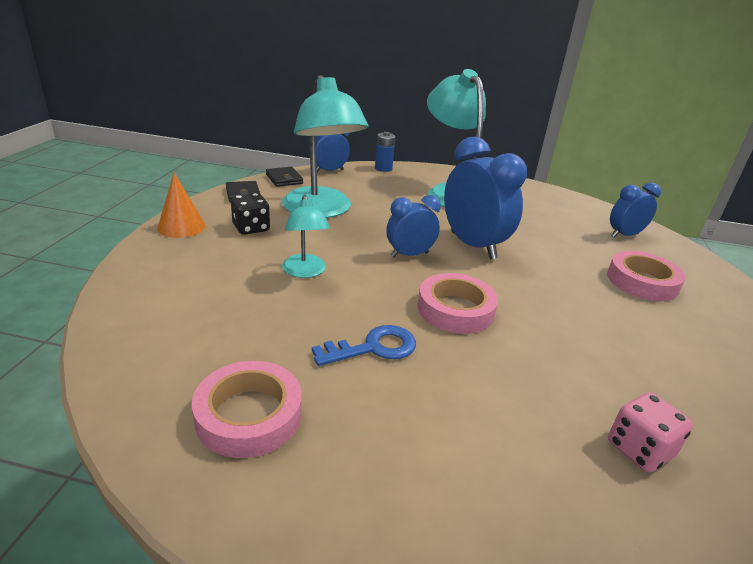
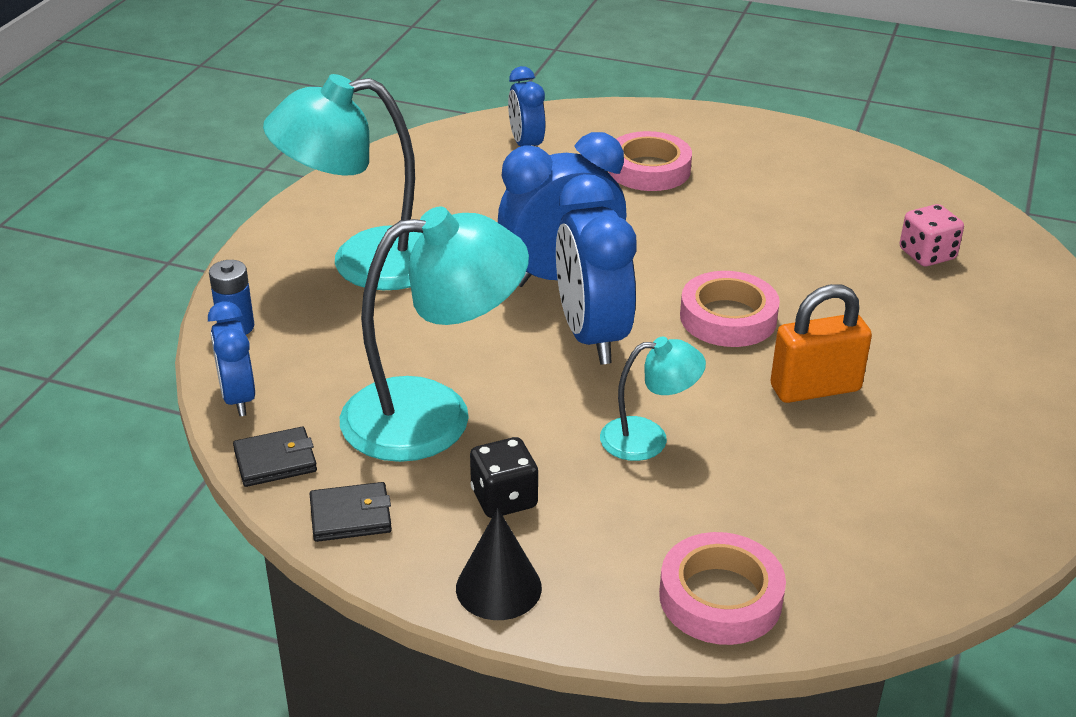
camera: 80 degrees left, 5 degrees up
orange cone [157,173,205,238] -> black cone [456,508,542,620]
pink tape [192,361,302,458] -> pink tape moved to [659,532,786,645]
blue key [312,325,416,366] -> orange padlock [771,284,872,403]
blue clock [386,195,441,258] -> blue clock [556,174,637,364], size x1.72

